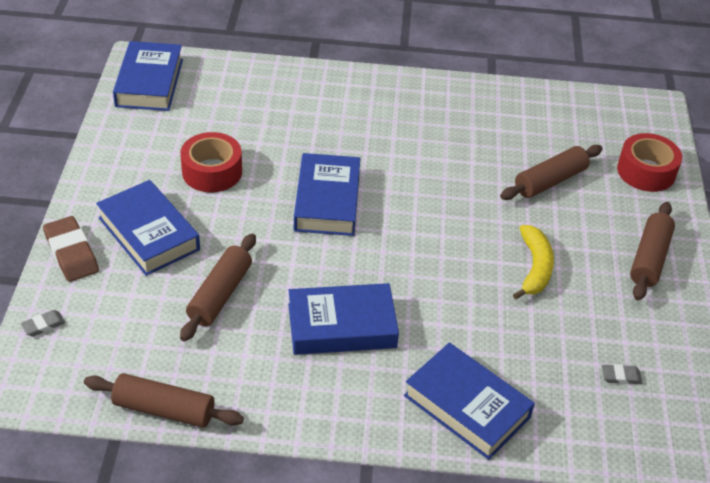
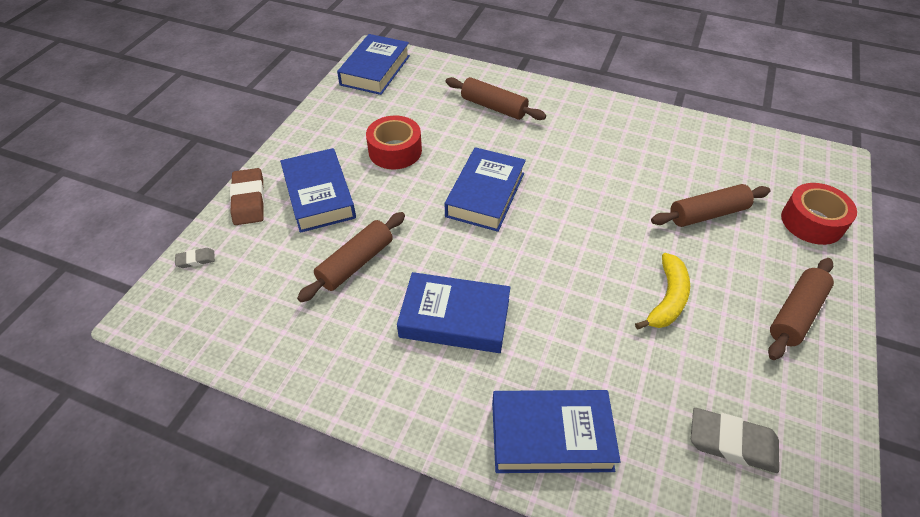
camera: 20 degrees right, 5 degrees up
brown rolling pin [84,373,244,428] -> brown rolling pin moved to [446,77,546,120]
blue book [404,343,535,460] -> blue book turned 60 degrees counterclockwise [492,390,621,473]
grey eraser [601,364,642,384] -> grey eraser [691,408,779,473], size x1.97

